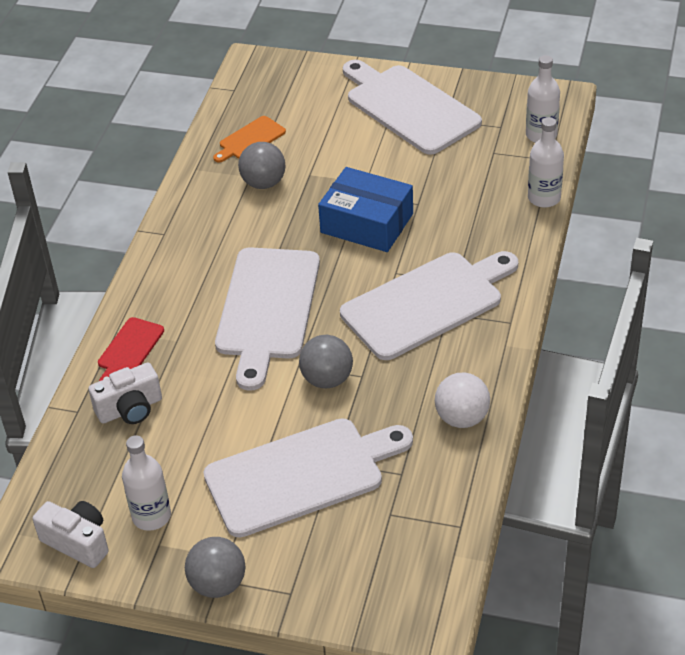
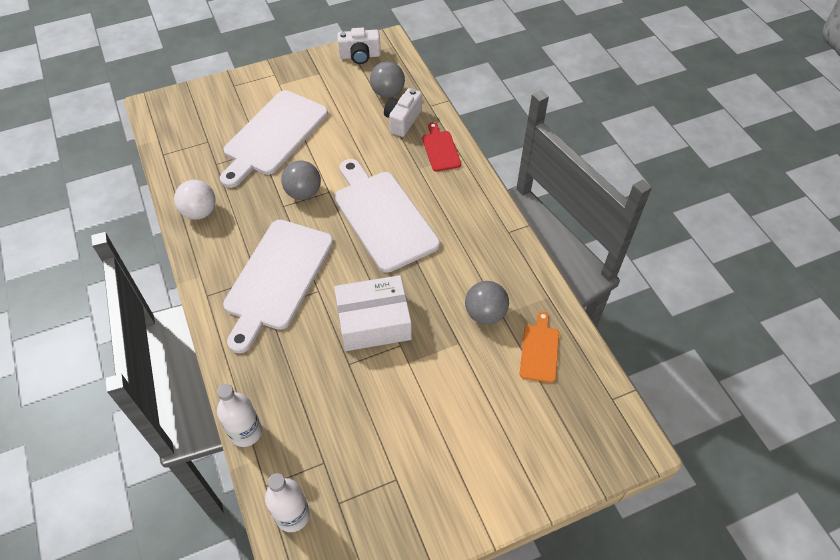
camera: 140 degrees right, 10 degrees up
white bottle [122,435,171,531] -> none
grey ball [185,537,246,598] -> grey ball moved to [370,61,405,98]
blue box [318,167,413,252] -> white box [334,275,412,351]
white cutting board [343,60,482,155] -> none

